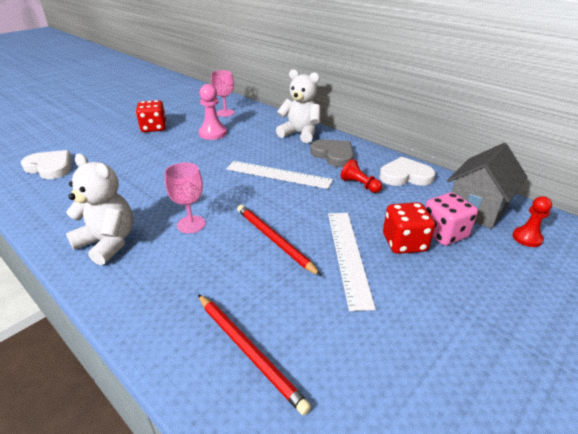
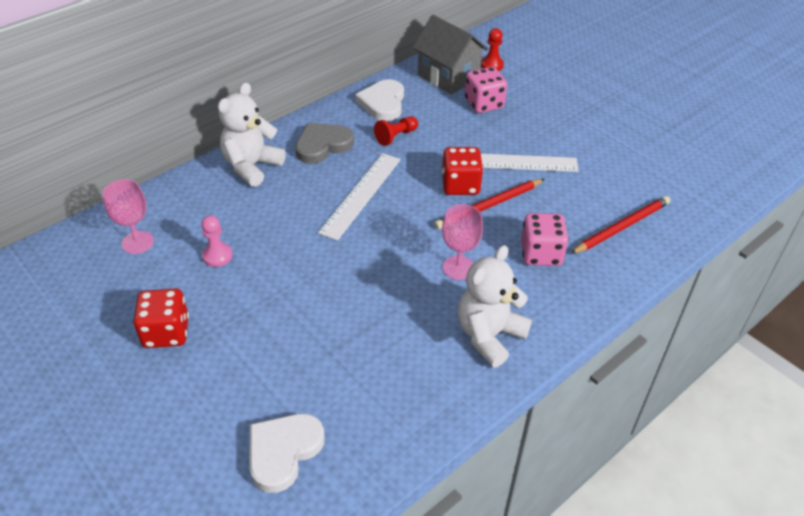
camera: 85 degrees left, 10 degrees up
pink pawn [199,84,227,140] -> pink pawn [201,215,233,267], size x0.67
red dice [383,202,435,254] -> red dice moved to [442,147,483,195]
none -> pink dice [521,213,569,266]

